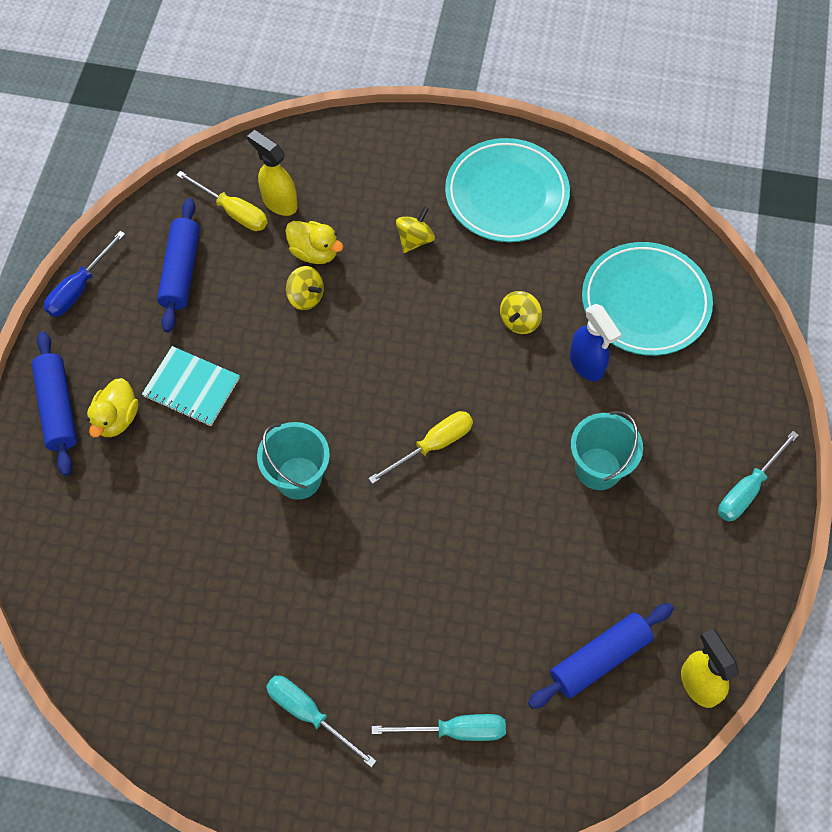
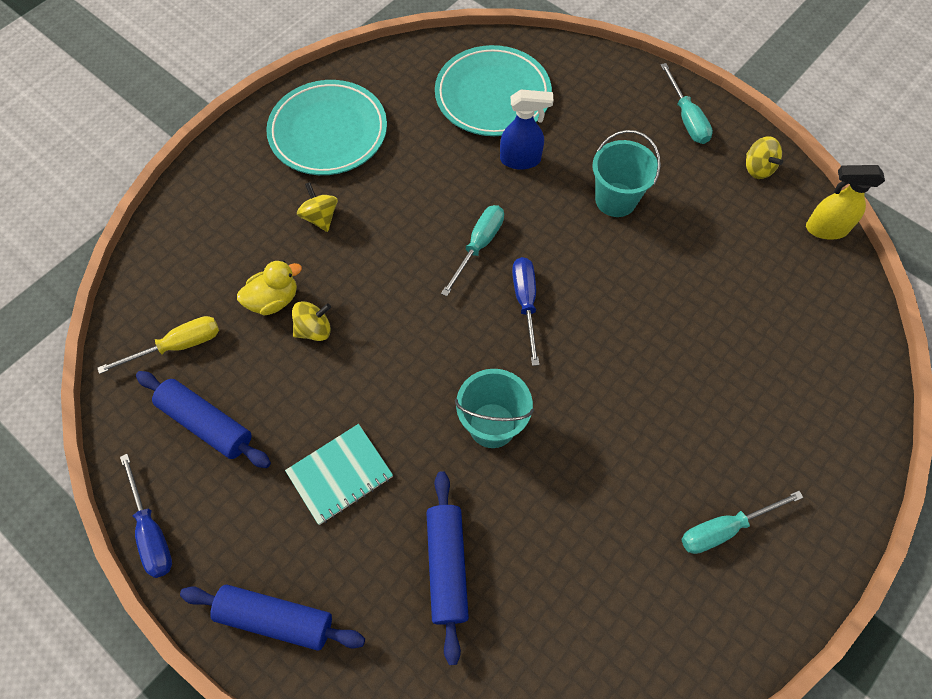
camera: 60 degrees left, 0 degrees up
yellow duck [87,378,138,437] -> none
yellow spray bottle [247,130,298,216] -> none
yellow screwdriver [368,411,473,484] -> blue screwdriver [512,257,539,366]
turquoise screwdriver [372,714,506,741] -> turquoise screwdriver moved to [441,205,504,296]
yellow spinning top [500,291,542,334] -> yellow spinning top moved to [746,136,783,179]
blue rolling pin [528,603,674,709] -> blue rolling pin moved to [426,471,469,665]

